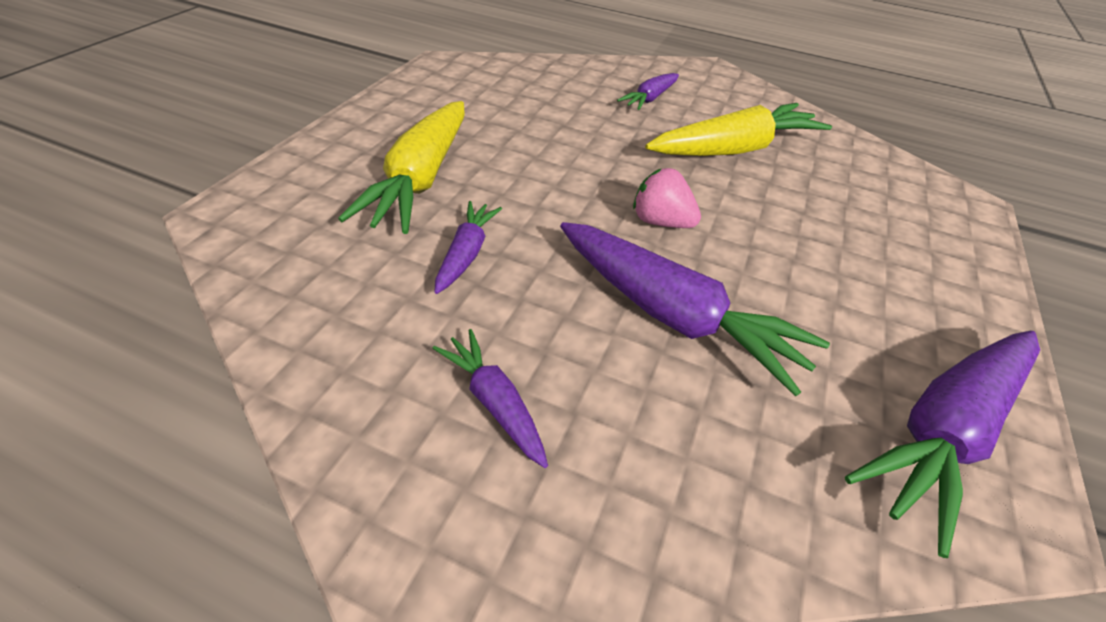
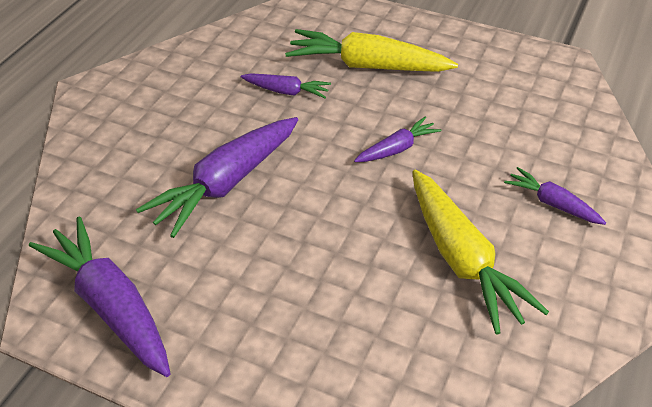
camera: 95 degrees right, 0 degrees up
purple carrot [432,329,548,468] -> purple carrot moved to [354,117,441,162]
pink strawberry [633,168,701,228] -> none

